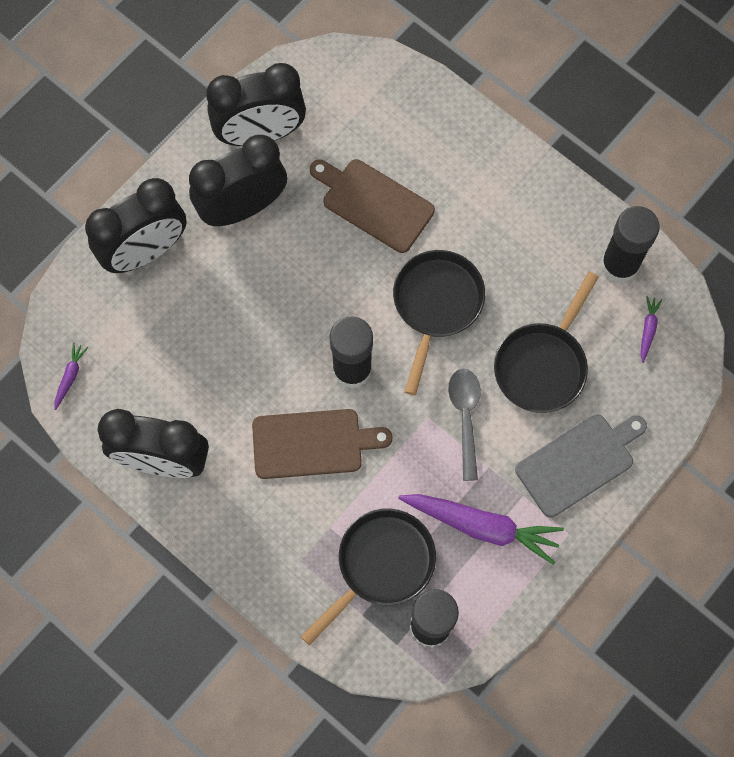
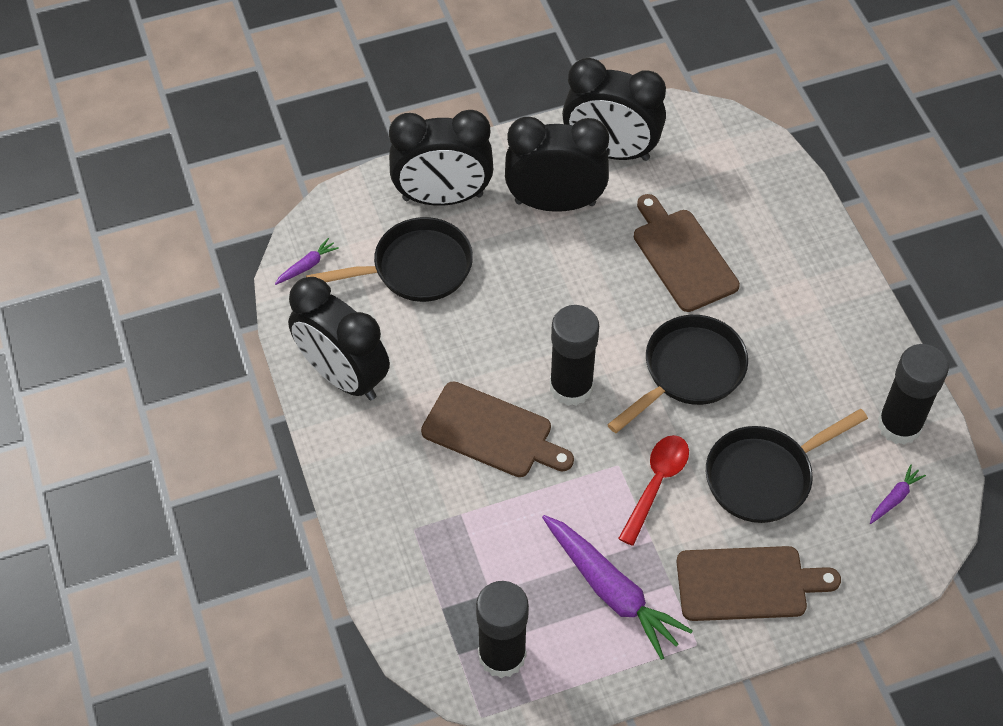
camera: 30 degrees right, 15 degrees down
black pan [301,508,436,646] -> black pan moved to [306,217,473,302]
grey spoon [448,369,481,481] -> red spoon [618,435,689,546]
grey cutting board [515,414,647,518] -> brown cutting board [677,546,841,621]

